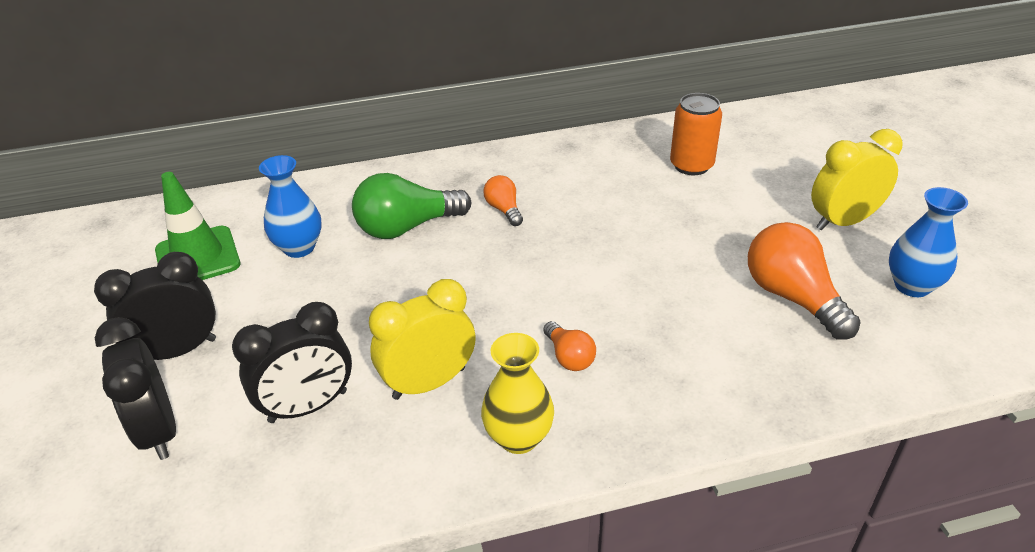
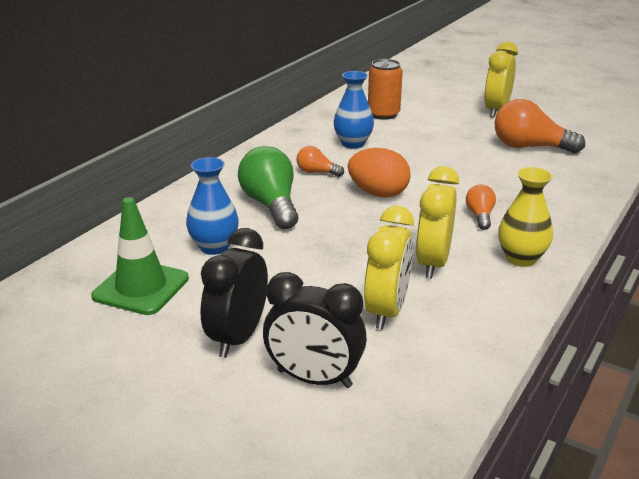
camera: 45 degrees left, 10 degrees down
black clock [232,302,352,423] -> yellow clock [364,206,414,329]
green light bulb [352,173,471,239] -> green light bulb turned 135 degrees clockwise [238,146,298,229]
orange light bulb [543,321,596,371] -> orange light bulb turned 105 degrees counterclockwise [466,184,496,230]
blue vase [889,187,968,297] -> blue vase moved to [334,71,374,149]
none -> orange egg [348,148,411,197]

